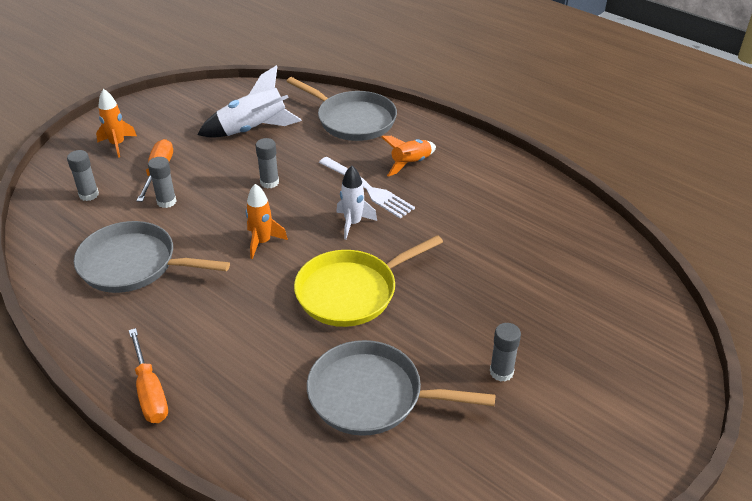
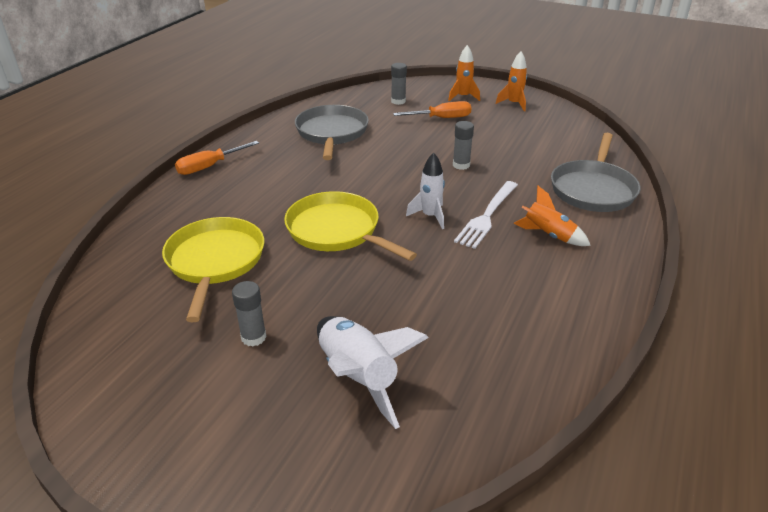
camera: 75 degrees right, 5 degrees down
grey glue stick [148,157,177,208] -> none
white rocket [197,65,302,138] -> white rocket moved to [317,316,429,429]
orange rocket [246,184,288,259] -> orange rocket moved to [496,51,527,111]
grey pan [307,340,496,436] -> yellow pan [162,217,264,322]

